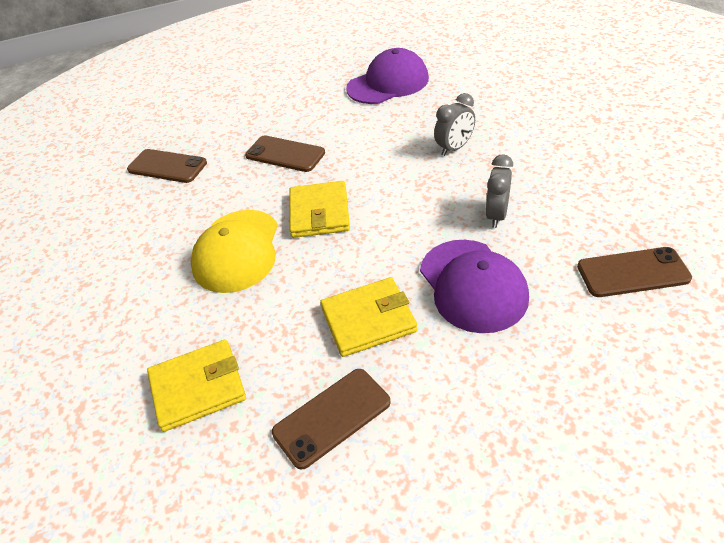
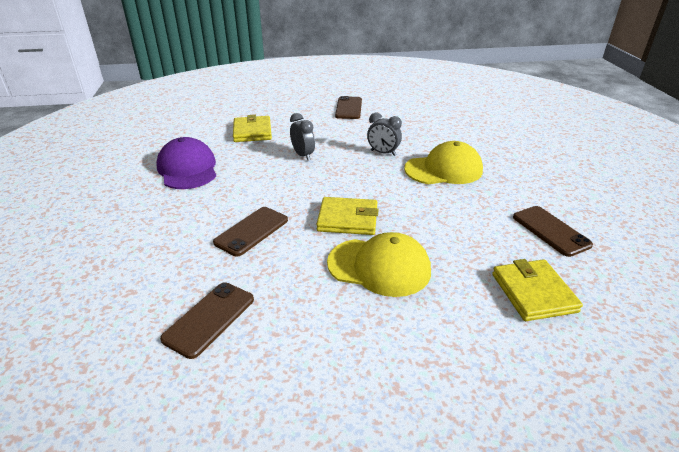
camera: 85 degrees left, 10 degrees down
yellow wallet [320,277,417,357] -> yellow wallet moved to [233,115,272,142]
purple cap [420,240,529,333] -> yellow cap [404,141,483,184]
brown phone [577,247,692,297] -> brown phone moved to [335,96,362,119]

